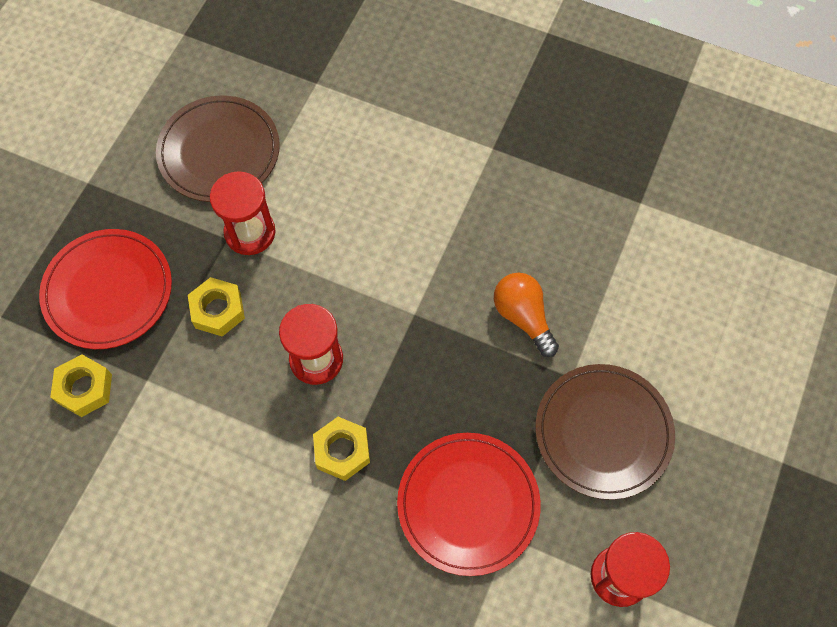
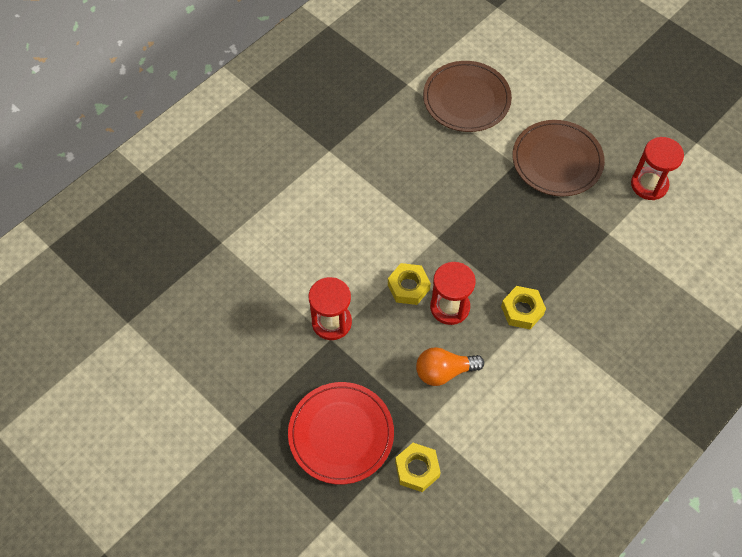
camera: 70 degrees left, 5 degrees down
brown plate [156,96,280,202] -> brown plate moved to [423,61,512,132]
yellow nut [188,277,245,336] -> yellow nut moved to [388,263,431,305]
red plate [397,433,541,576] -> none
orange light bulb [494,273,559,357] -> orange light bulb moved to [416,347,484,386]

